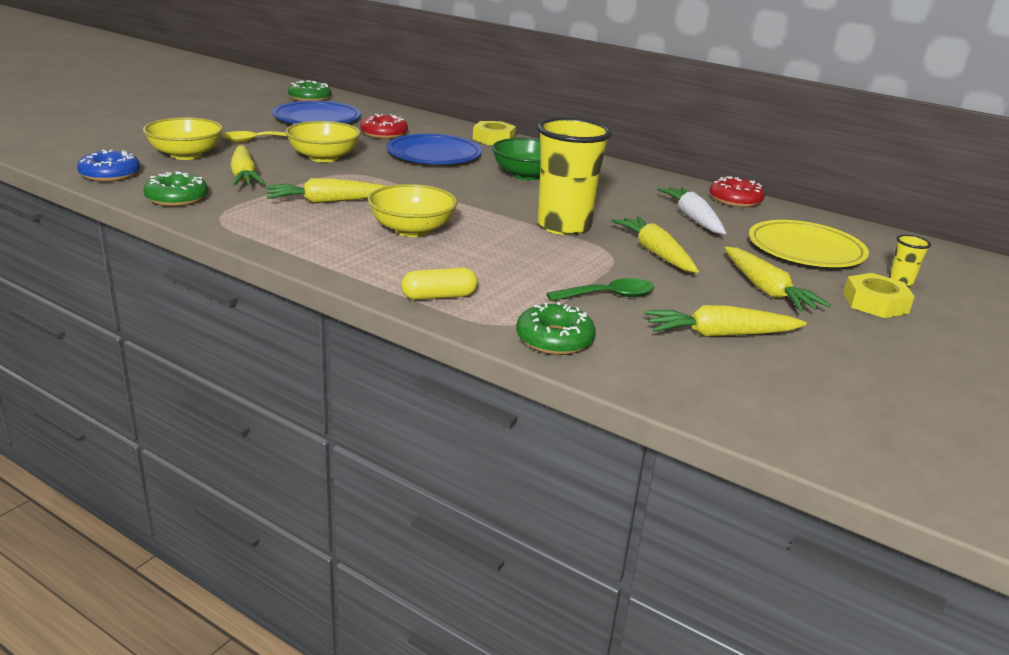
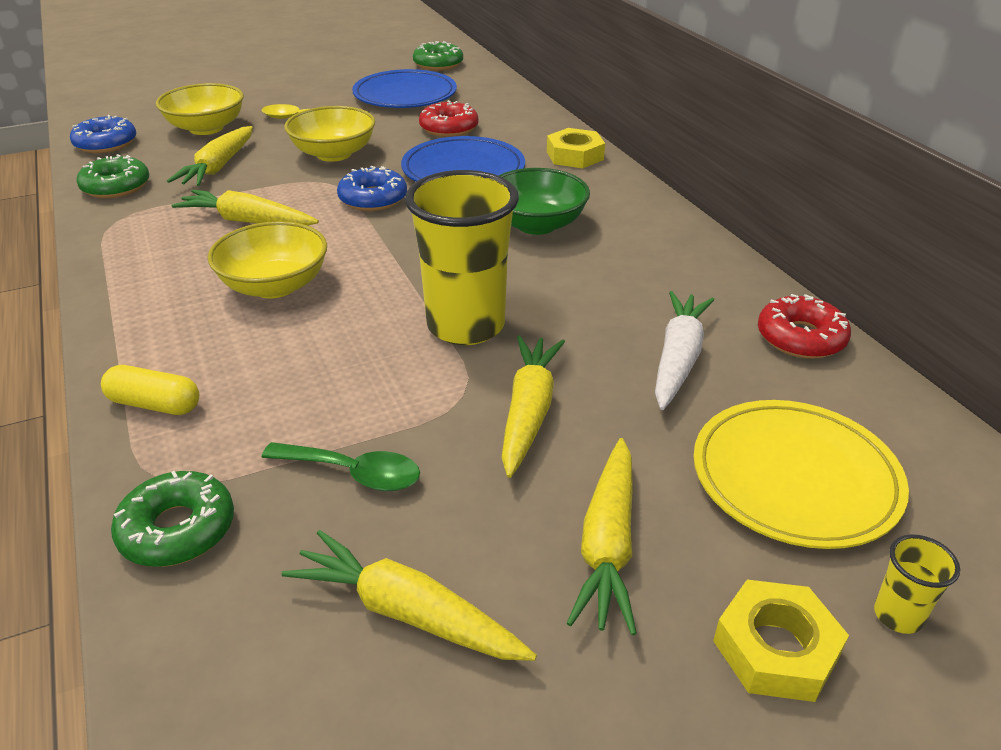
camera: 35 degrees right, 10 degrees up
none -> blue donut [337,166,407,211]

